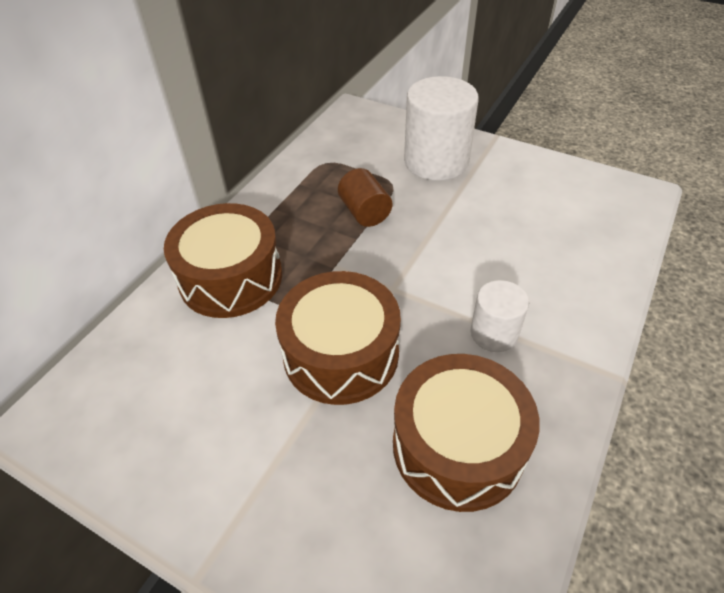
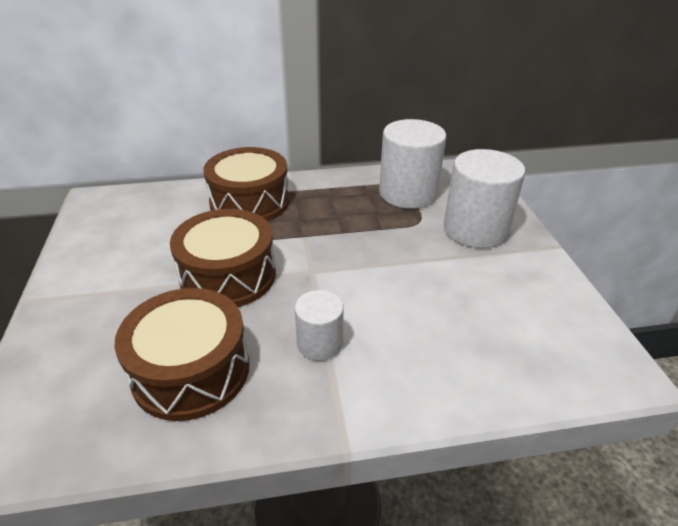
camera: 50 degrees right, 10 degrees down
brown cylinder [338,168,392,227] -> none
none -> white cylinder [379,119,446,209]

